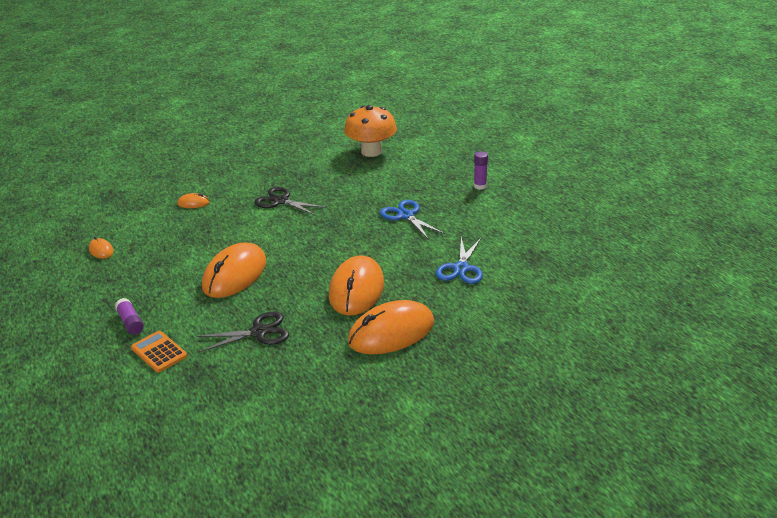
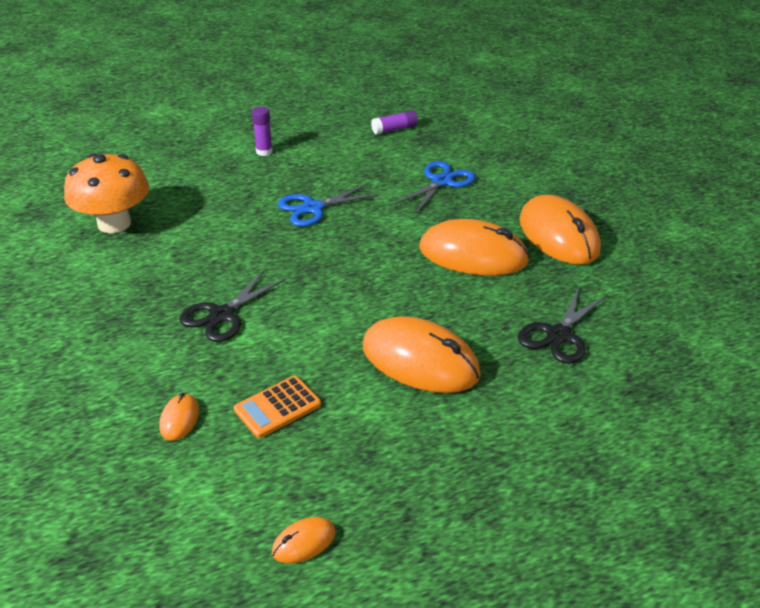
camera: 85 degrees left, 5 degrees up
purple glue stick [115,298,144,335] -> purple glue stick moved to [371,110,418,135]
orange calculator [131,331,187,373] -> orange calculator moved to [234,376,321,438]
black scissors [196,312,289,352] -> black scissors turned 135 degrees counterclockwise [518,287,606,364]
blue scissors [436,237,483,284] -> blue scissors turned 75 degrees counterclockwise [395,161,476,213]

